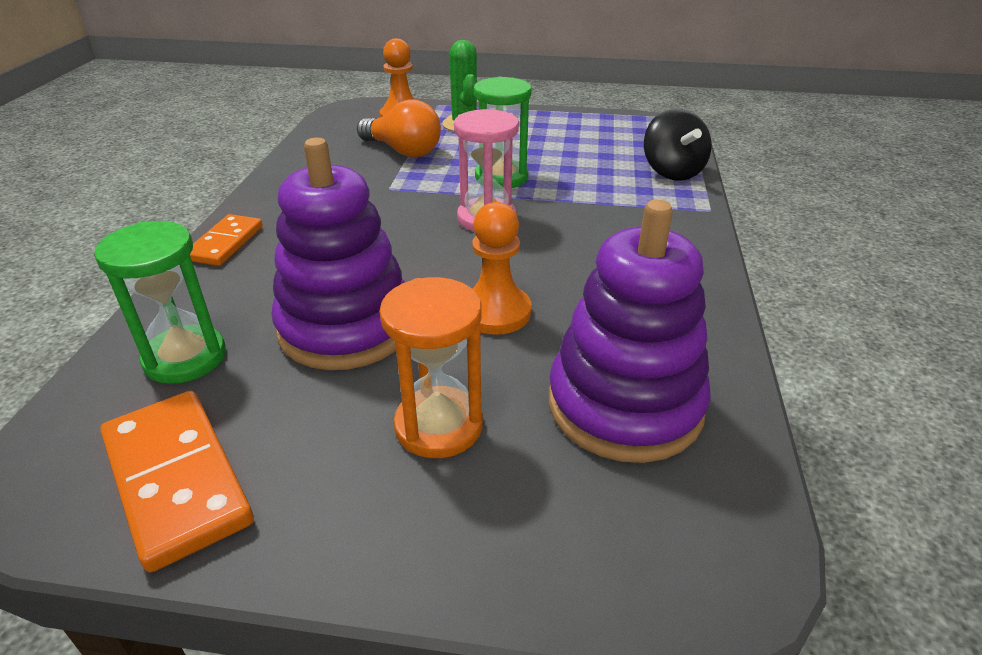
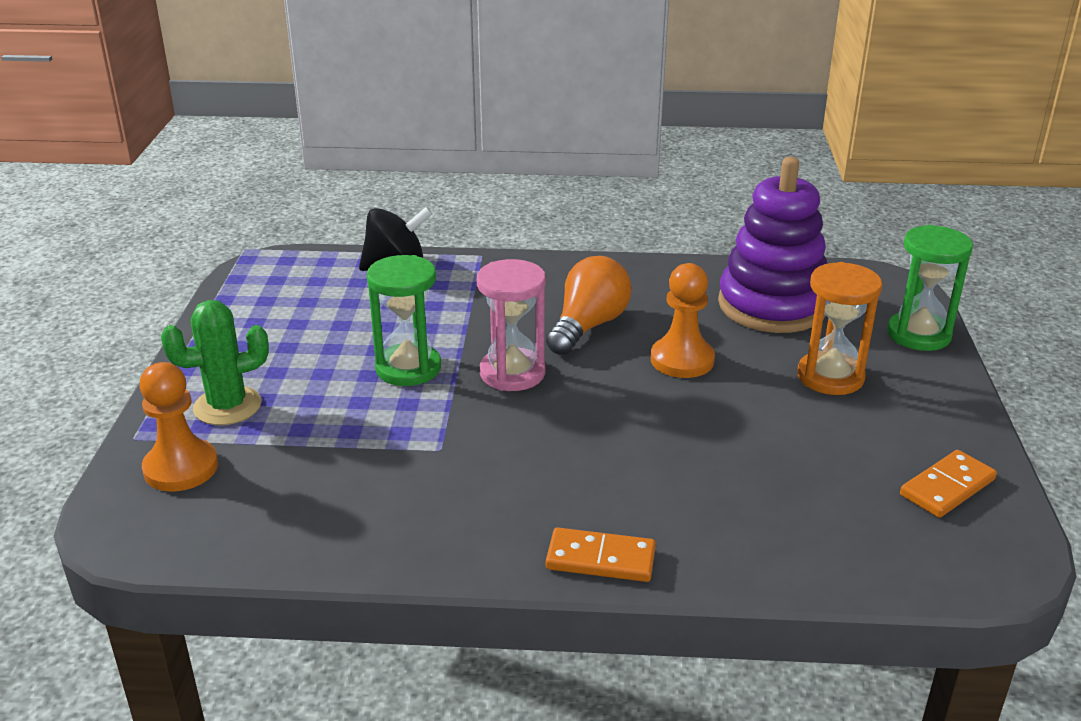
camera: 95 degrees left, 5 degrees down
green hourglass [94,221,226,384] -> green hourglass moved to [887,225,973,351]
orange domino [100,391,254,572] -> orange domino [900,450,997,518], size x0.62
purple stacking toy [272,138,405,370] -> none
orange light bulb [357,99,441,157] -> orange light bulb moved to [546,256,632,355]

